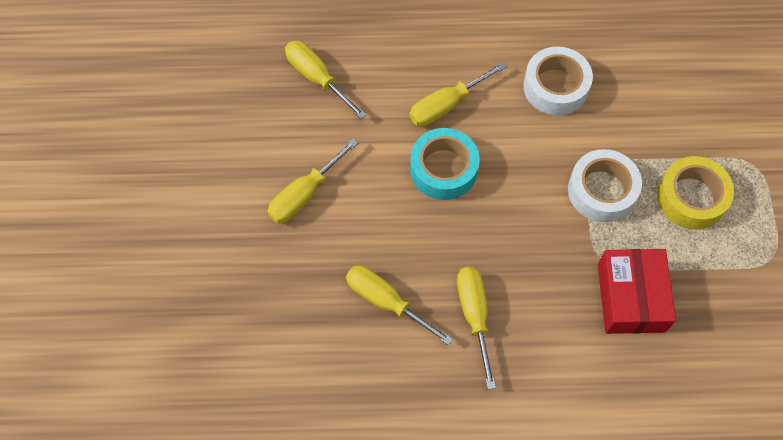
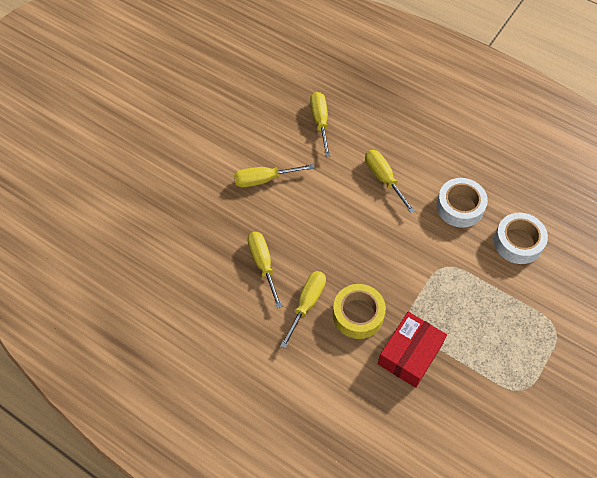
camera: 35 degrees right, 5 degrees down
yellow screwdriver [409,62,507,126] -> yellow screwdriver turned 60 degrees clockwise [365,150,415,213]
turquoise tape [410,128,480,200] -> none
white tape [568,149,642,222] -> white tape moved to [494,213,548,264]
yellow tape [657,156,734,230] -> yellow tape moved to [333,284,386,339]

